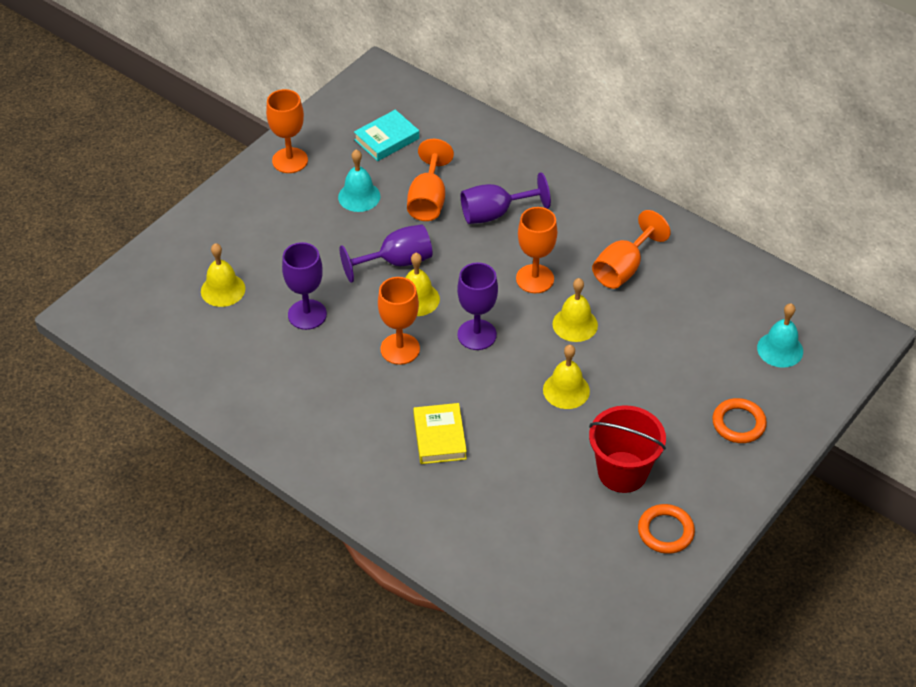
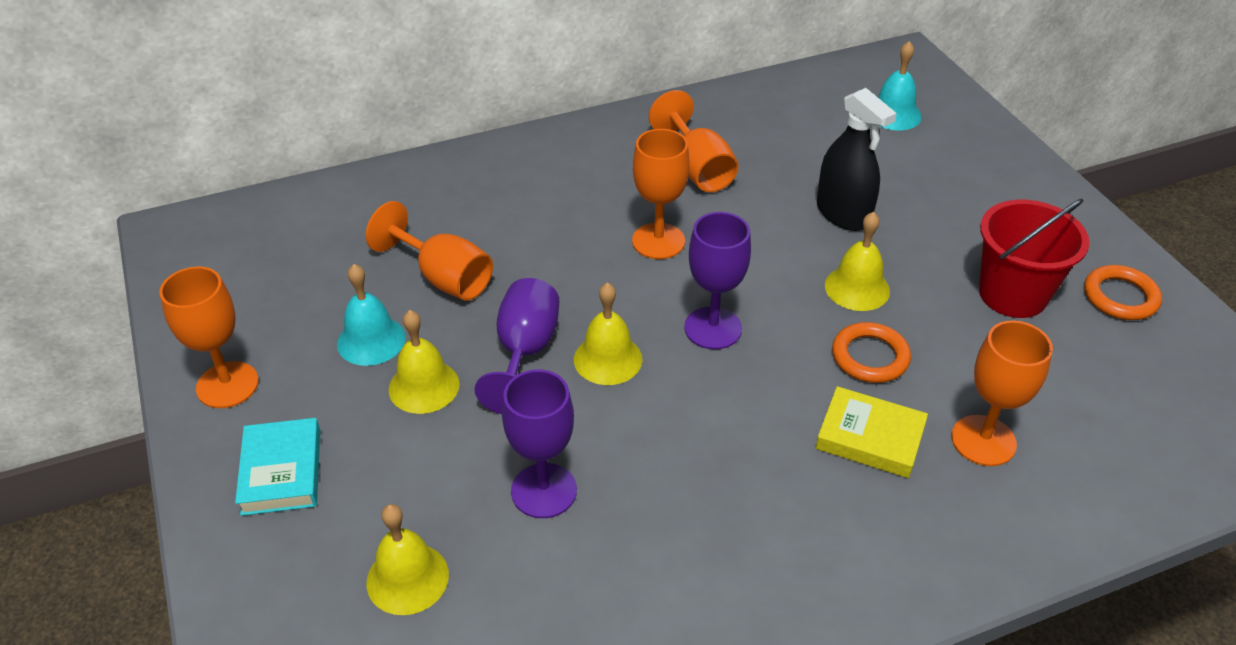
camera: 60 degrees left, 5 degrees down
turquoise book [354,110,419,161] -> turquoise book moved to [235,418,320,516]
orange goblet [378,277,420,365] -> orange goblet moved to [951,321,1053,466]
purple goblet [461,173,551,224] -> none
yellow bell [553,278,598,342] -> yellow bell moved to [389,310,460,414]
orange ring [712,398,767,443] -> orange ring moved to [832,322,911,383]
none -> black spray bottle [817,88,897,231]

